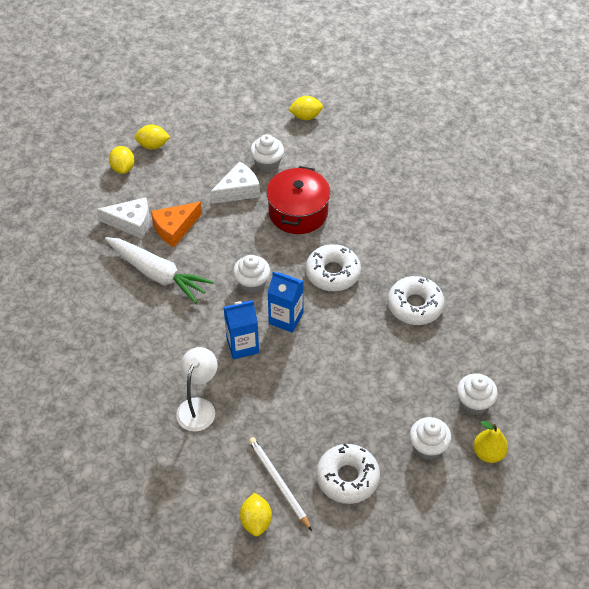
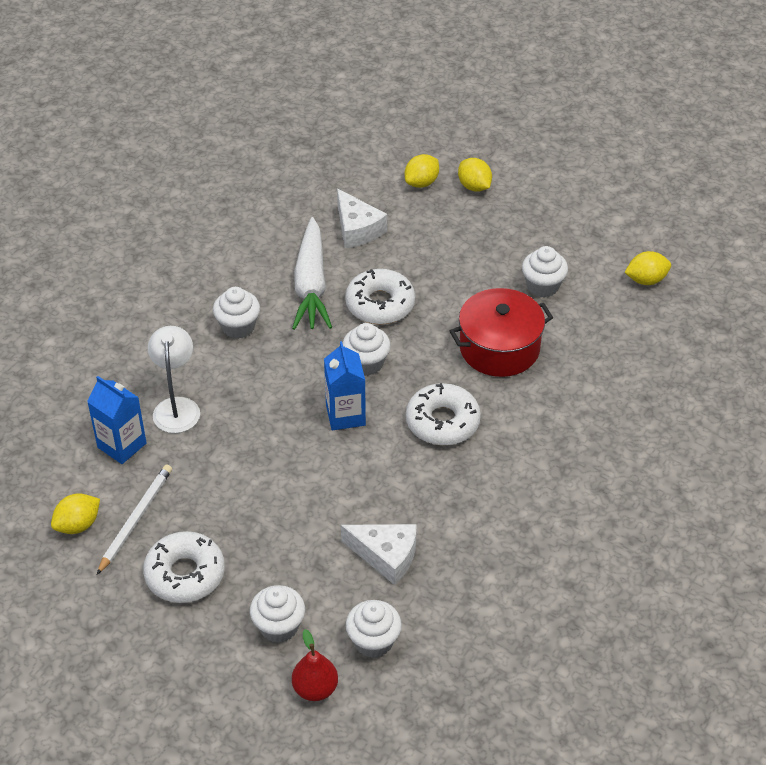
camera: 55 degrees right, 5 degrees down
orange cheese [151,202,202,247] -> none
white lamp [176,347,218,431] -> white lamp turned 75 degrees counterclockwise [147,326,200,433]
white cheese [210,162,260,204] -> white cheese moved to [341,524,417,585]
blue carton [224,300,259,360] -> blue carton moved to [87,376,147,464]
yellow lemon [288,96,323,120] -> yellow lemon turned 60 degrees counterclockwise [624,251,671,285]
white donut [388,276,445,325] -> white donut moved to [345,269,415,324]
yellow pear [474,421,508,463] -> red pear [292,629,338,701]
none -> white cupcake [213,287,260,339]

